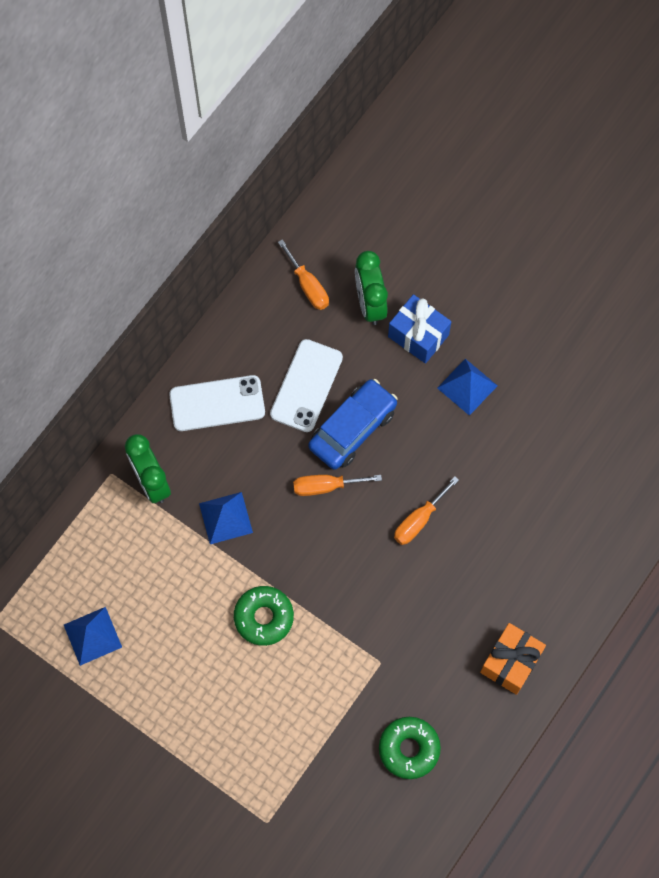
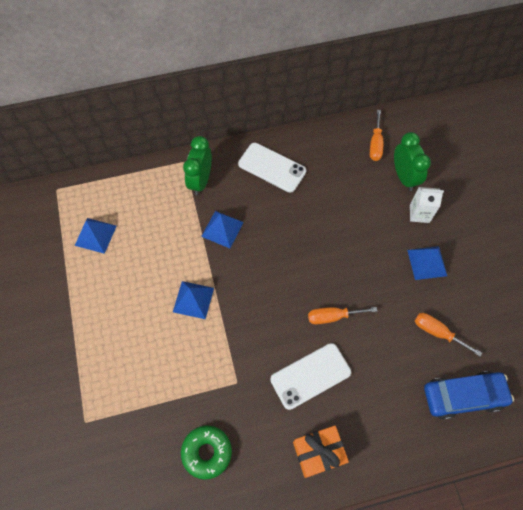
camera: 40 degrees right, 5 degrees down
green donut [234,586,294,646] -> blue pyramid [173,281,214,319]
white phone [270,339,343,432] -> white phone moved to [270,343,351,410]
orange screwdriver [293,475,382,496] -> orange screwdriver moved to [415,313,482,356]
blue car [308,379,398,470] -> blue car moved to [424,371,514,420]
green clock [355,251,388,325] -> green clock turned 135 degrees clockwise [394,132,431,191]
blue gift [388,294,451,364] -> white carton [410,187,444,223]

